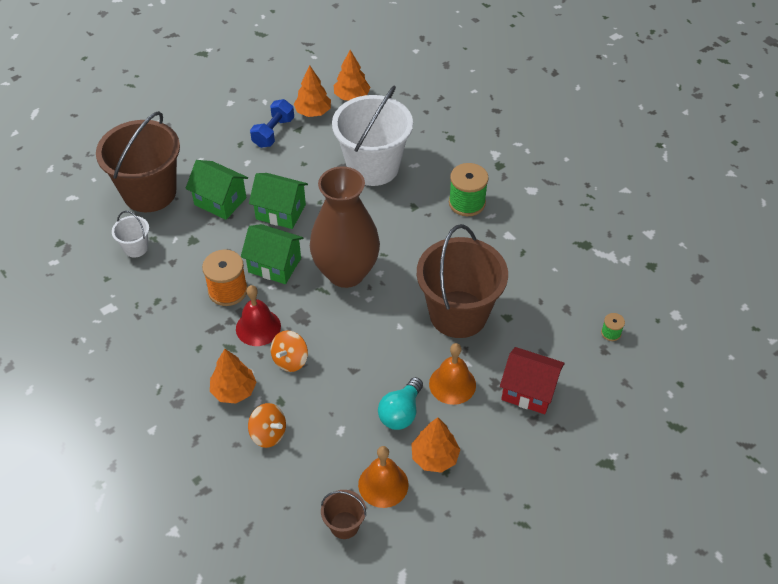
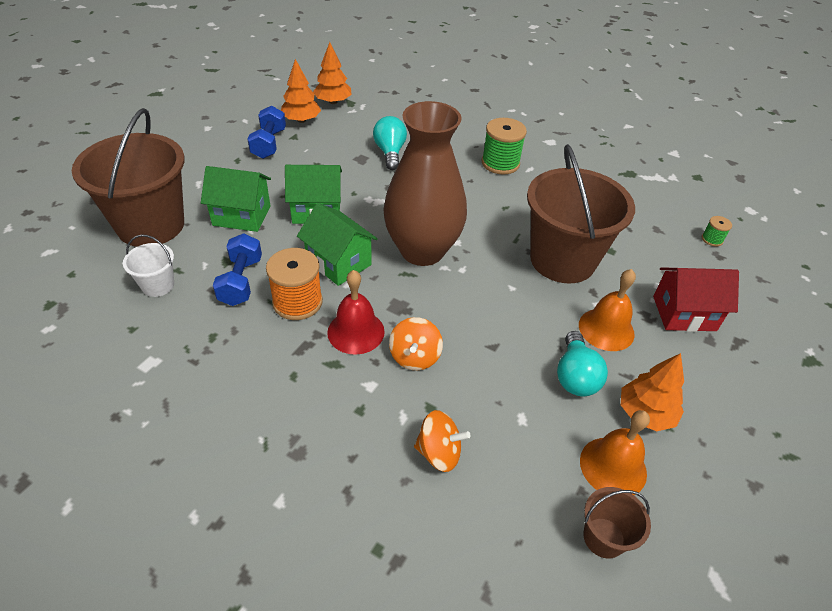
camera: 25 degrees left, 5 degrees down
orange tree [210,349,257,404] -> none
green house [241,224,304,284] -> green house turned 45 degrees clockwise [297,203,378,286]
white bucket [332,86,413,186] -> turquoise light bulb [373,116,407,170]
none -> blue dumbbell [213,233,262,306]

